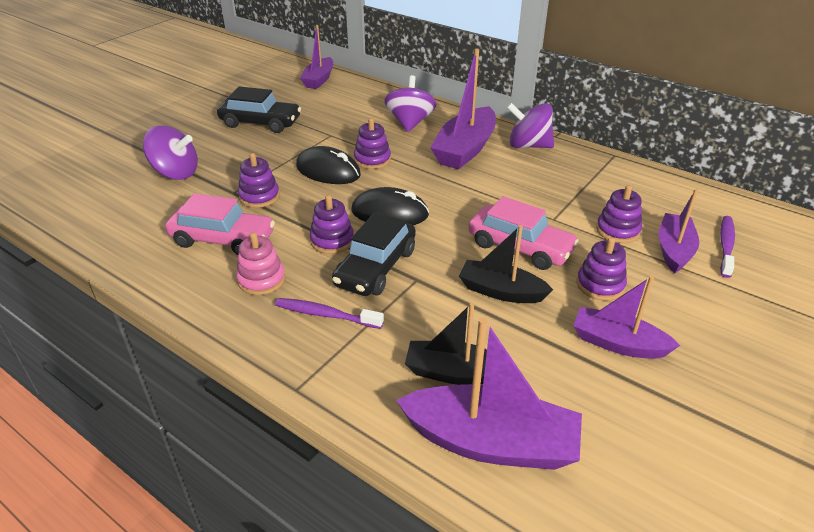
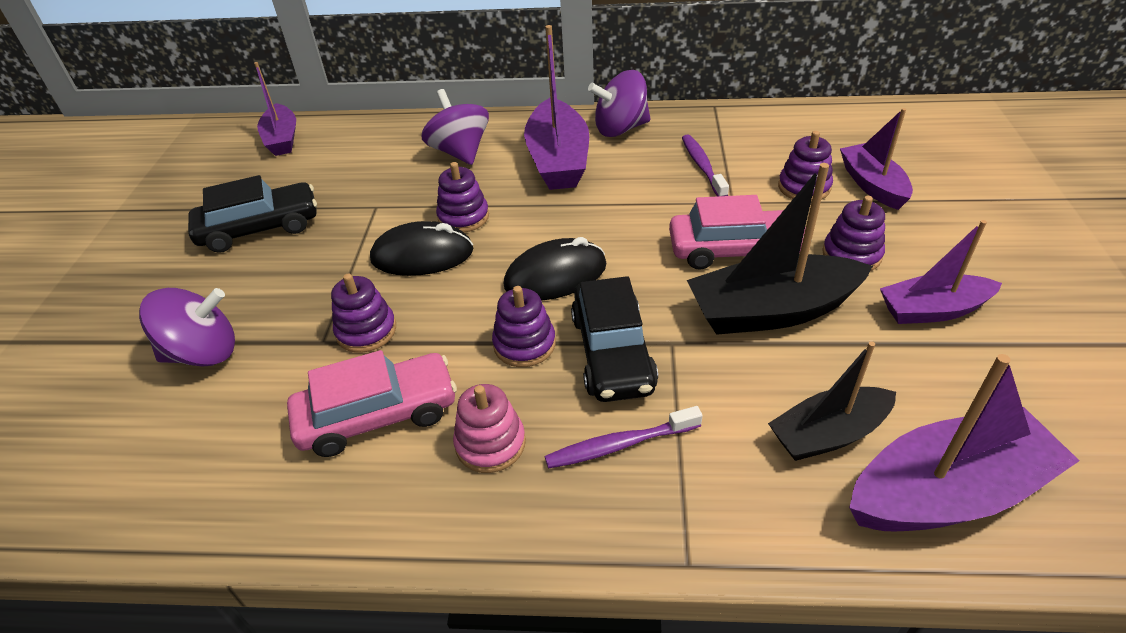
camera: 30 degrees left, 5 degrees up
black boat [459,225,553,303] -> black boat [687,163,873,335], size x1.56
purple toothbrush [720,216,735,278] -> purple toothbrush moved to [682,135,729,196]

